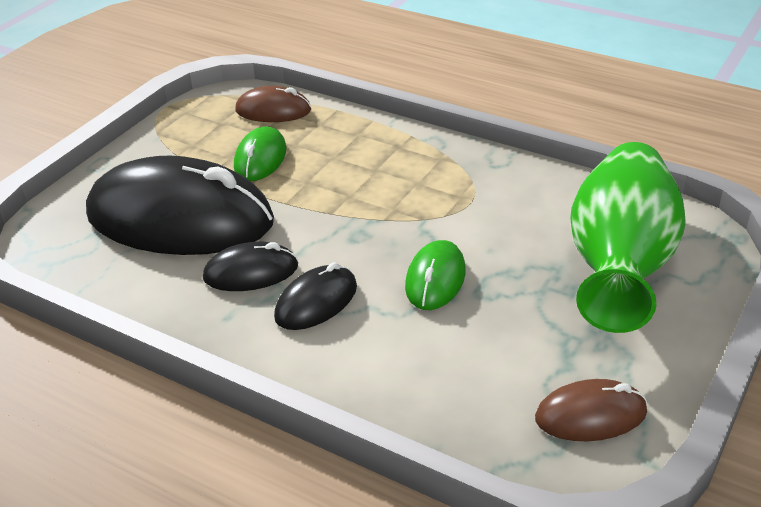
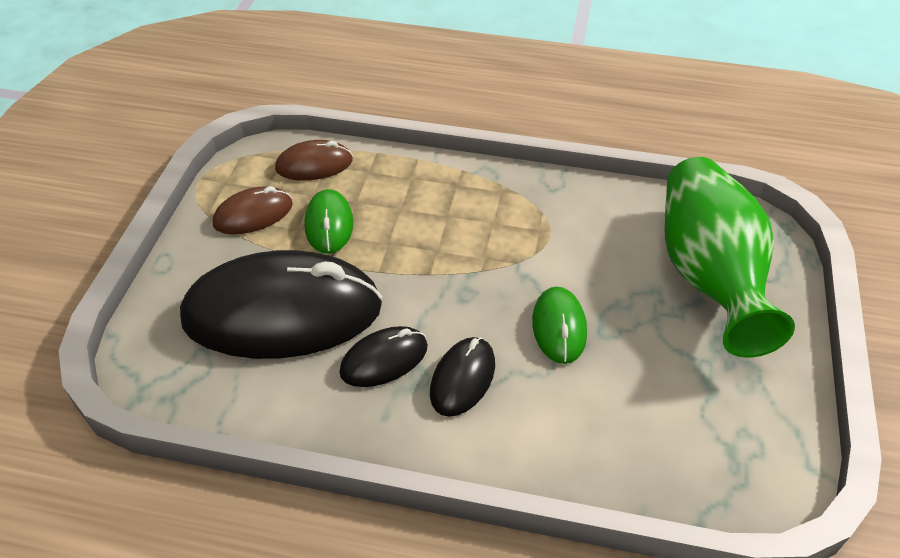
camera: 20 degrees left, 10 degrees up
brown mouse [535,379,647,441] -> brown mouse moved to [213,186,293,235]

